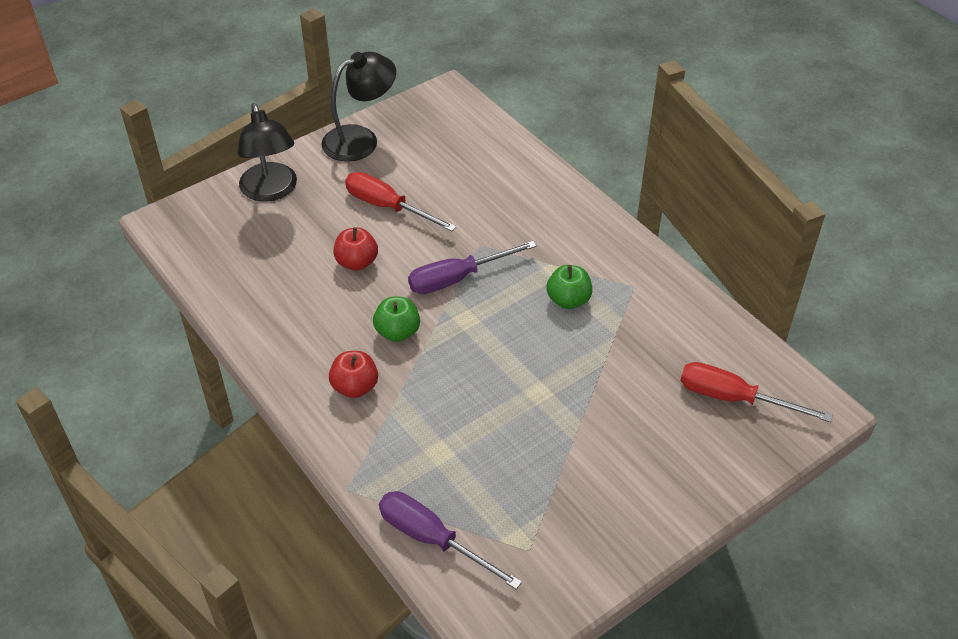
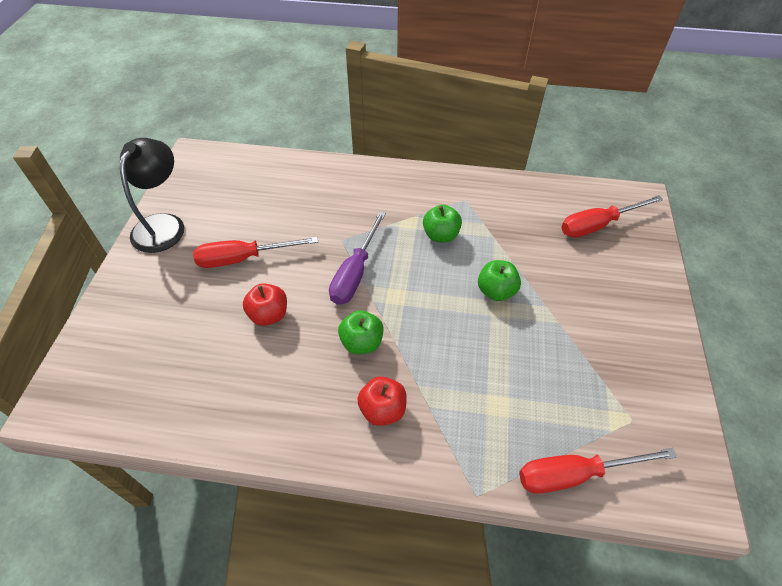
camera: 45 degrees left, 5 degrees up
black lamp [237,103,297,202] -> none
purple screwdriver [379,491,522,590] -> red screwdriver [519,448,677,494]
none -> green apple [478,260,521,301]

